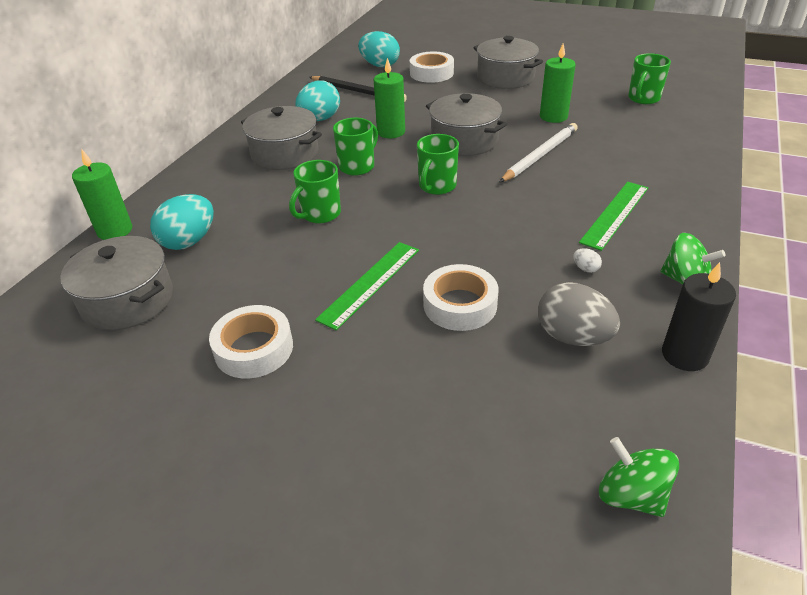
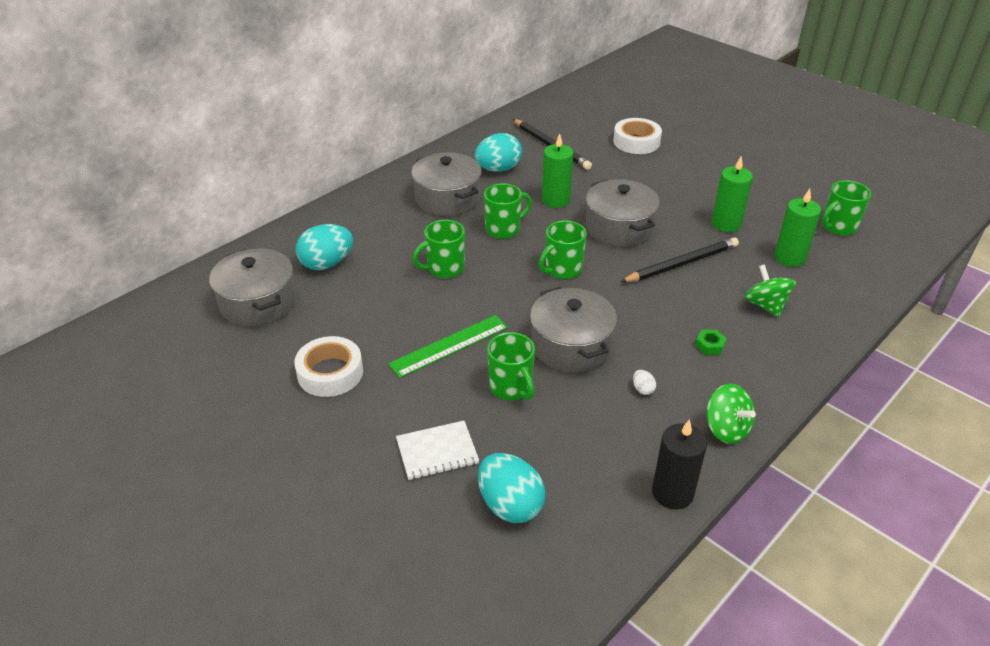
camera: 20 degrees right, 0 degrees up
green candle [72,150,132,240] -> green candle moved to [774,189,821,267]
turquoise egg [358,31,400,67] -> turquoise egg moved to [478,453,546,523]
white tape [423,264,498,331] -> green mug [487,332,535,400]
grey pot [473,36,543,89] -> grey pot moved to [530,287,617,372]
white pencil [500,123,578,182] -> black pencil [621,237,739,282]
grey egg [538,282,620,346] -> none
green ruler [579,182,648,251] -> green nut [695,330,727,355]
green spinning top [599,437,679,517] -> green spinning top moved to [744,264,796,317]
none -> white notebook [396,421,479,480]

